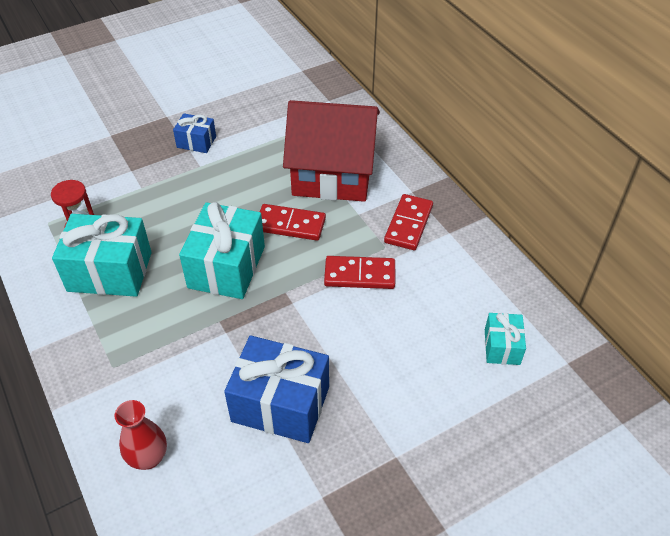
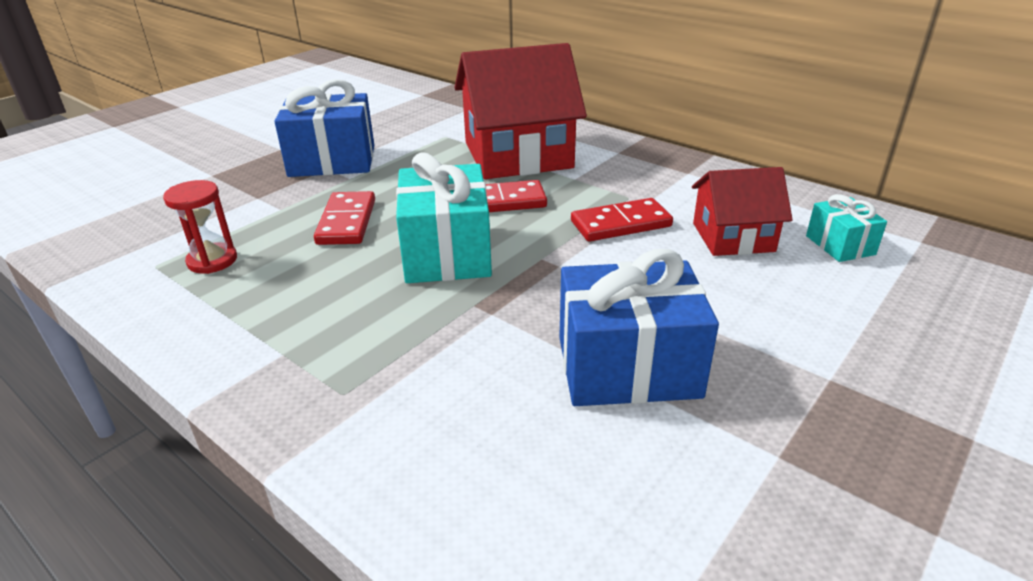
camera: 20 degrees left, 15 degrees down
turquoise gift [52,214,152,297] -> none
red vase [114,400,167,470] -> none
blue gift [173,113,216,153] -> blue gift [274,79,374,177], size x1.90
red domino [384,194,433,250] -> red domino moved to [314,191,375,245]
none -> red house [692,167,793,256]

